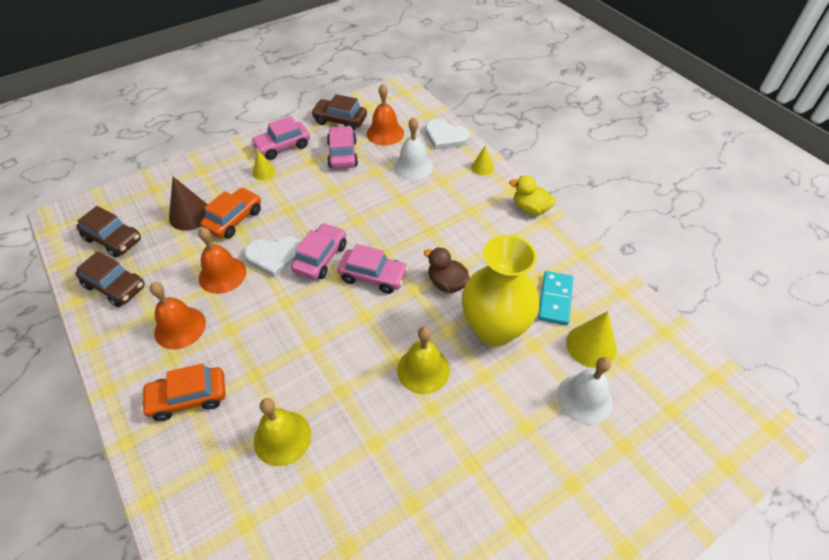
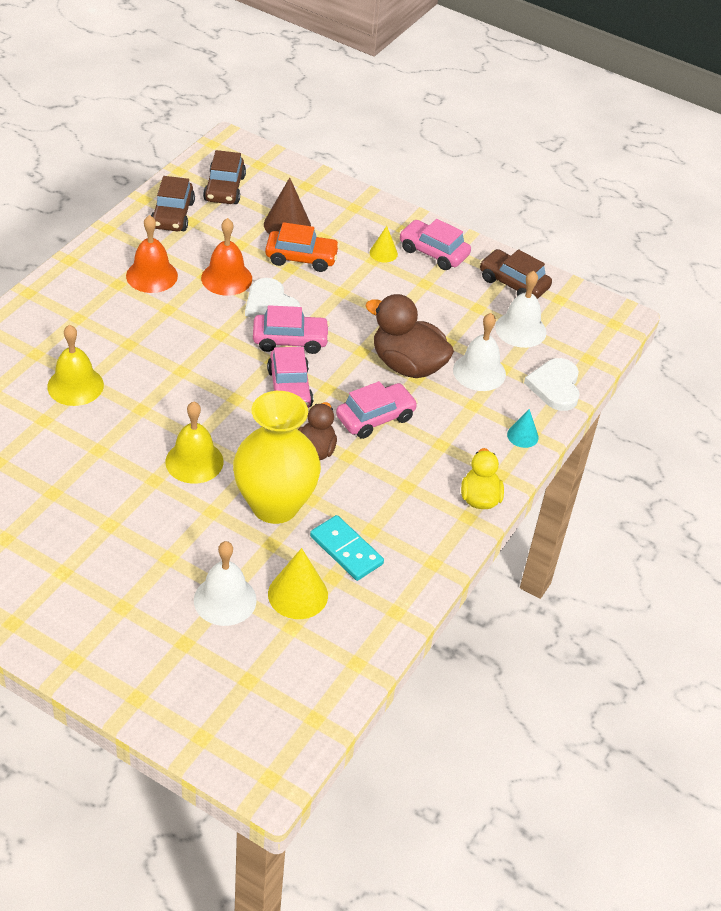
camera: 60 degrees right, 5 degrees down
orange car [141,363,226,421] -> none
brown car [311,94,367,131] -> brown car turned 45 degrees counterclockwise [480,249,552,299]
pink car [327,126,358,169] -> pink car moved to [336,381,418,439]
orange bell [367,84,404,146] -> white bell [495,271,547,348]
yellow cone [471,145,494,176] -> turquoise cone [507,409,539,448]
turquoise domino [538,271,573,325] -> turquoise domino turned 60 degrees clockwise [310,515,384,581]
none -> brown duck [365,294,454,378]

